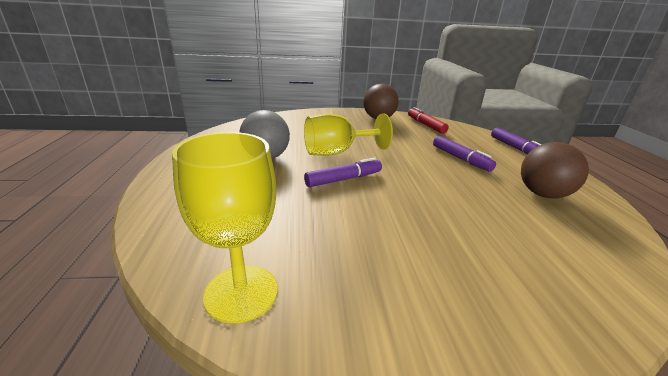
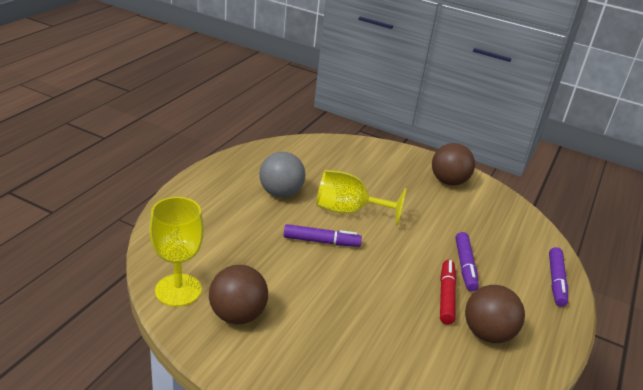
camera: 30 degrees right, 5 degrees up
red marker [408,107,449,134] -> red marker moved to [440,260,456,325]
none -> brown ball [209,265,268,325]

